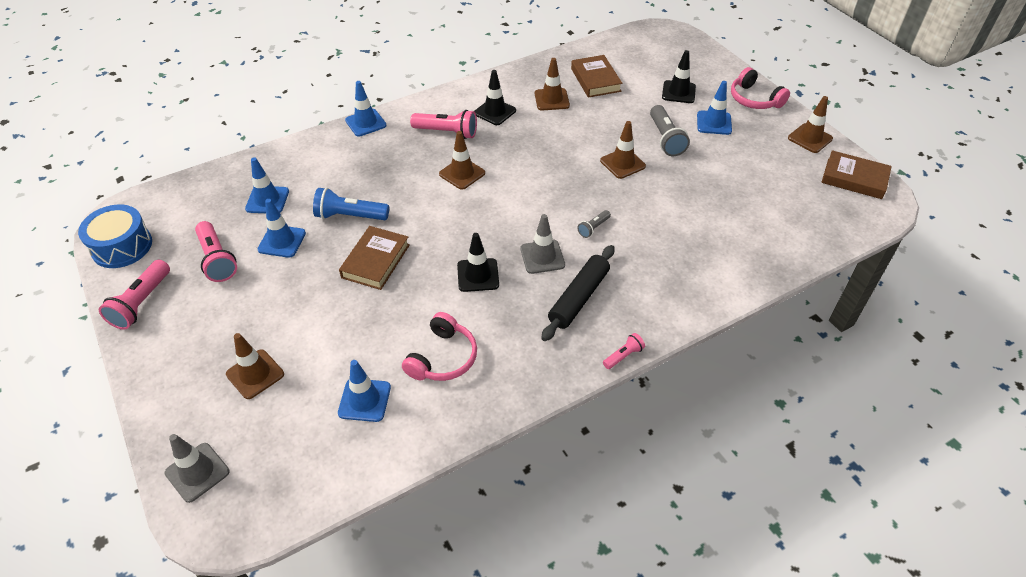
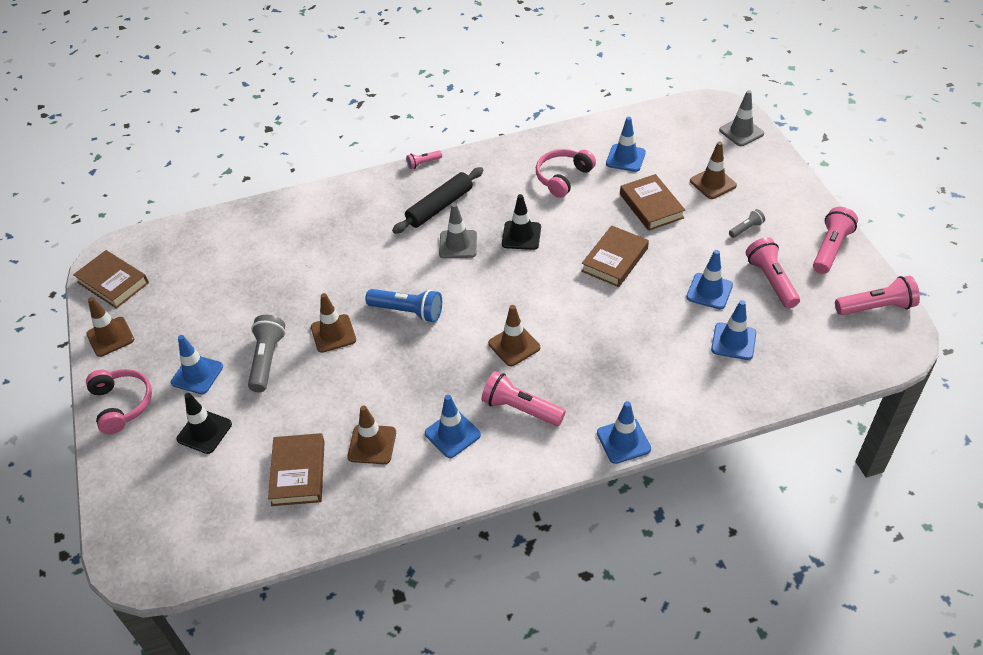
camera: 165 degrees left, 0 degrees up
blue drum [78,205,152,268] -> pink flashlight [835,276,920,315]
blue flashlight [313,188,389,220] -> blue flashlight moved to [365,289,442,322]
black traffic cone [474,70,516,125] -> blue traffic cone [425,395,481,458]
grey flashlight [577,210,611,238] -> grey flashlight moved to [729,209,765,238]
none -> brown book [620,174,685,231]

